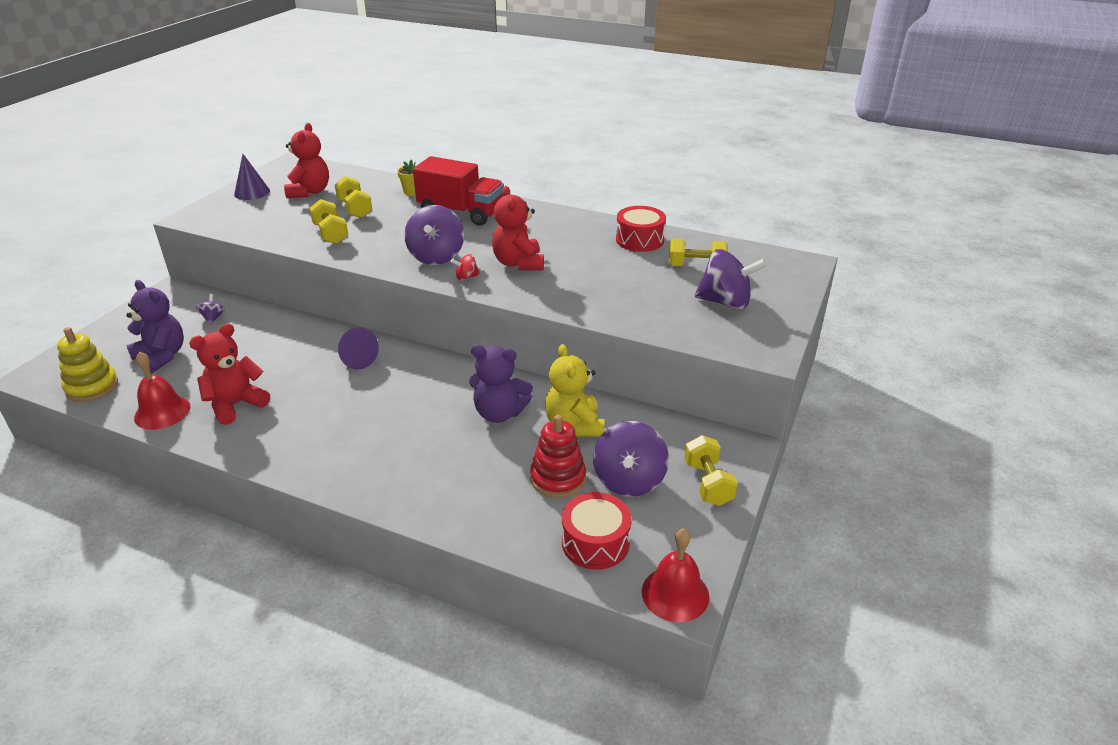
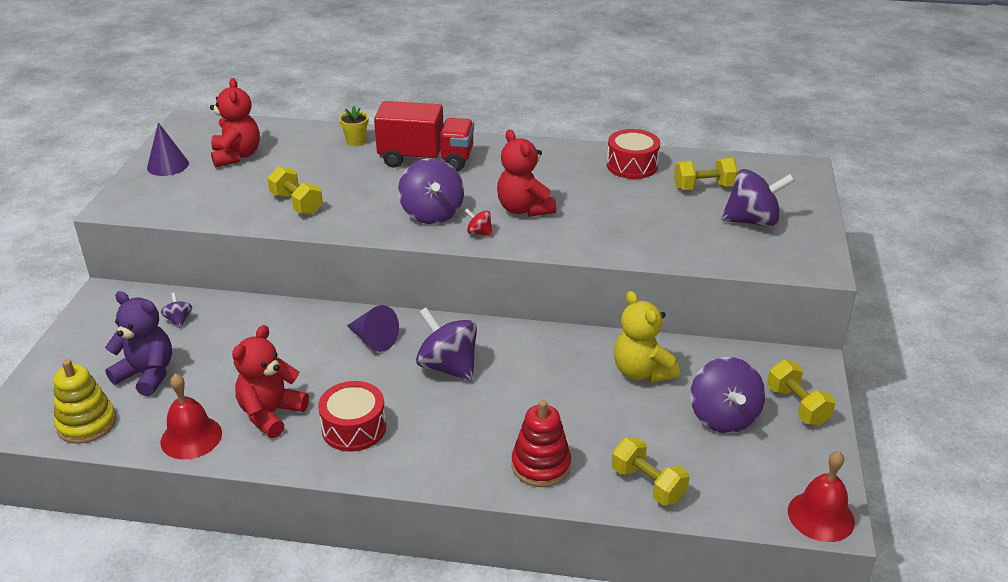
camera: 15 degrees left, 0 degrees up
yellow dumbbell [335,176,372,218] -> yellow dumbbell moved to [612,437,690,505]
red spinning top [451,254,480,281] -> red spinning top turned 60 degrees clockwise [465,209,493,236]
purple teddy bear [469,344,533,423] -> none
red stacking toy [530,415,586,498] -> red stacking toy moved to [512,400,571,487]
red drum [562,492,632,570] -> red drum moved to [318,381,386,452]
none -> purple spinning top [416,307,477,381]

